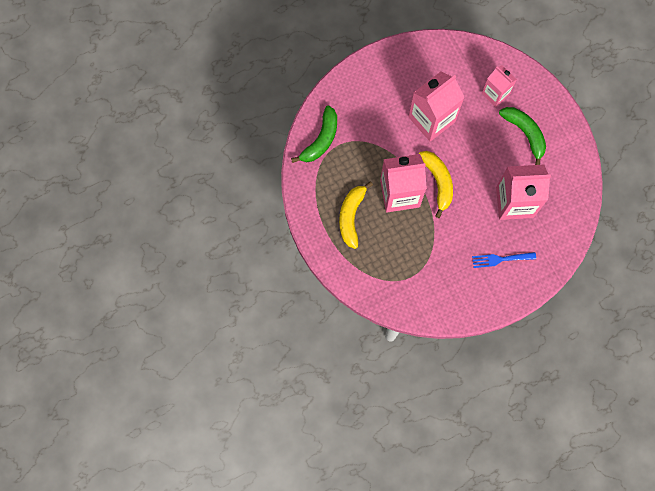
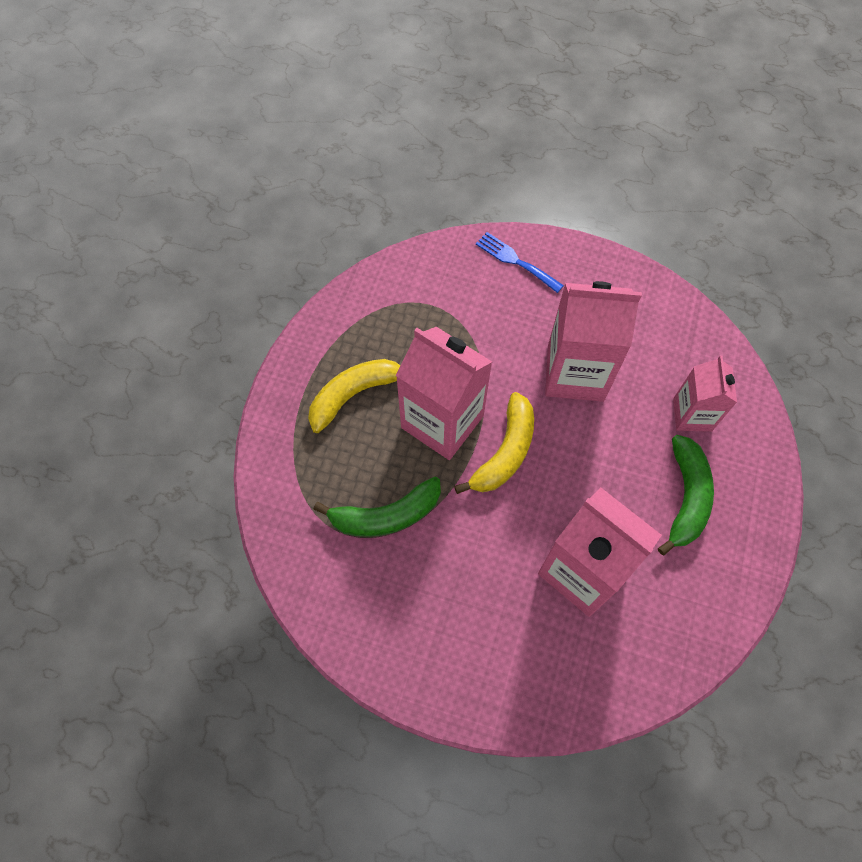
camera: 45 degrees right, 10 degrees down
green banana [291,106,337,163] -> green banana moved to [314,477,441,537]
blue fork [472,252,536,268] -> blue fork moved to [476,232,564,293]

